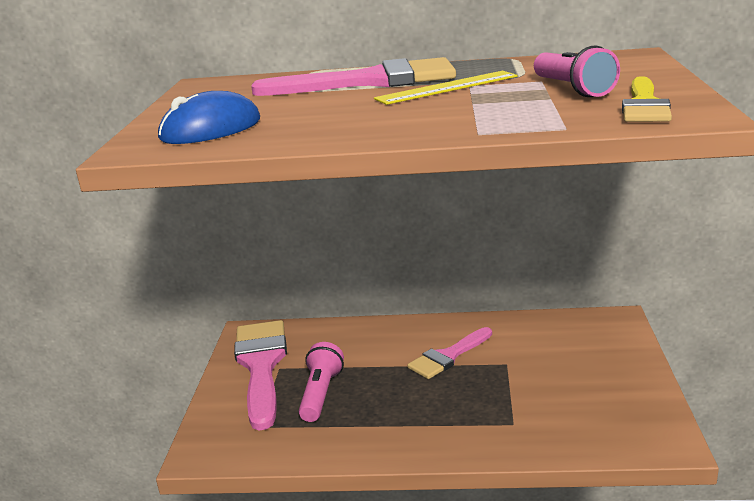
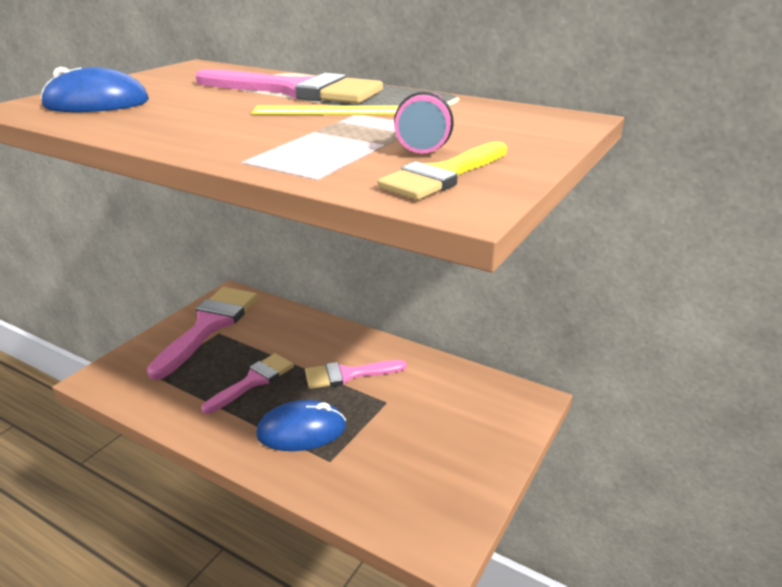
camera: 25 degrees right, 5 degrees up
pink flashlight [299,342,344,422] -> none
none -> pink brush [201,353,294,414]
none -> blue mouse [256,400,346,451]

